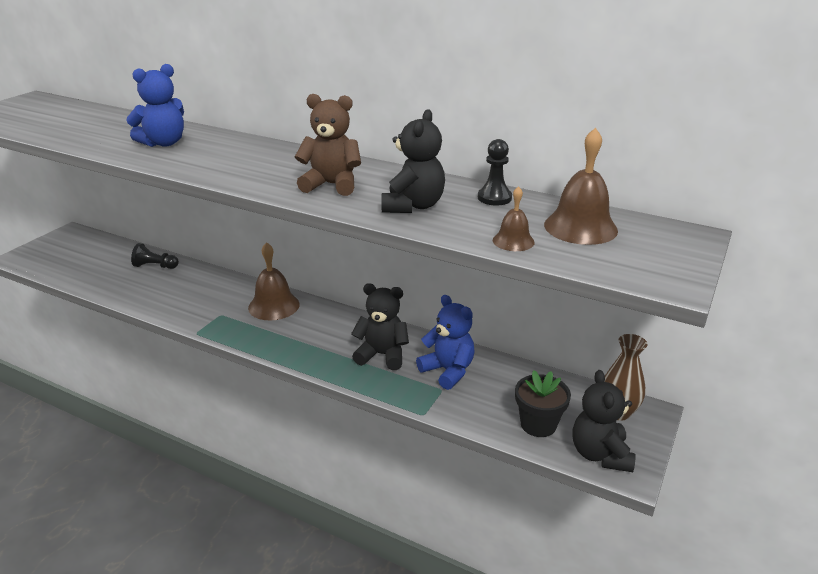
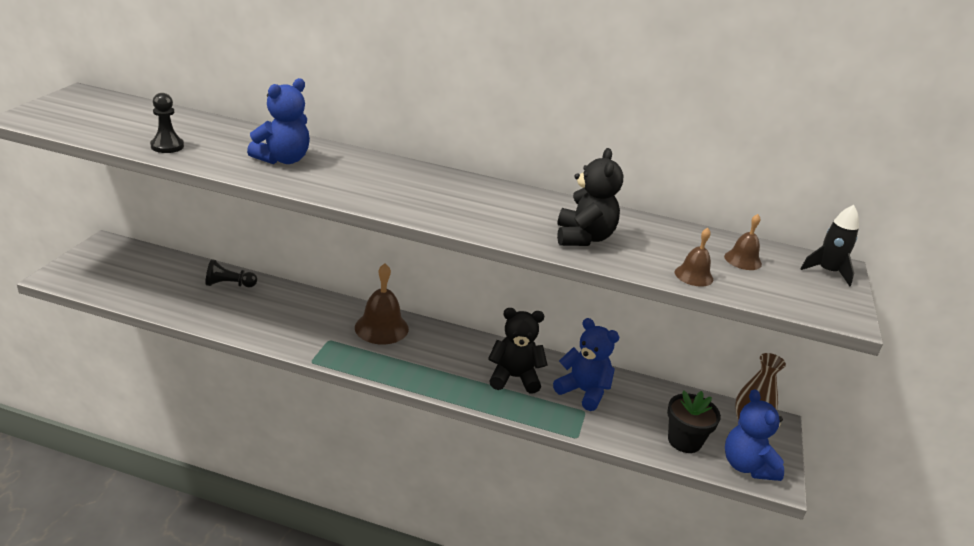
camera: 15 degrees left, 0 degrees up
brown teddy bear [295,94,361,196] -> none
black pawn [478,139,512,205] -> black pawn moved to [150,93,184,153]
brown bell [544,128,618,245] -> brown bell [724,214,762,270], size x0.56
black teddy bear [572,370,635,472] -> blue teddy bear [725,389,784,481]
none -> black rocket [801,205,859,286]

